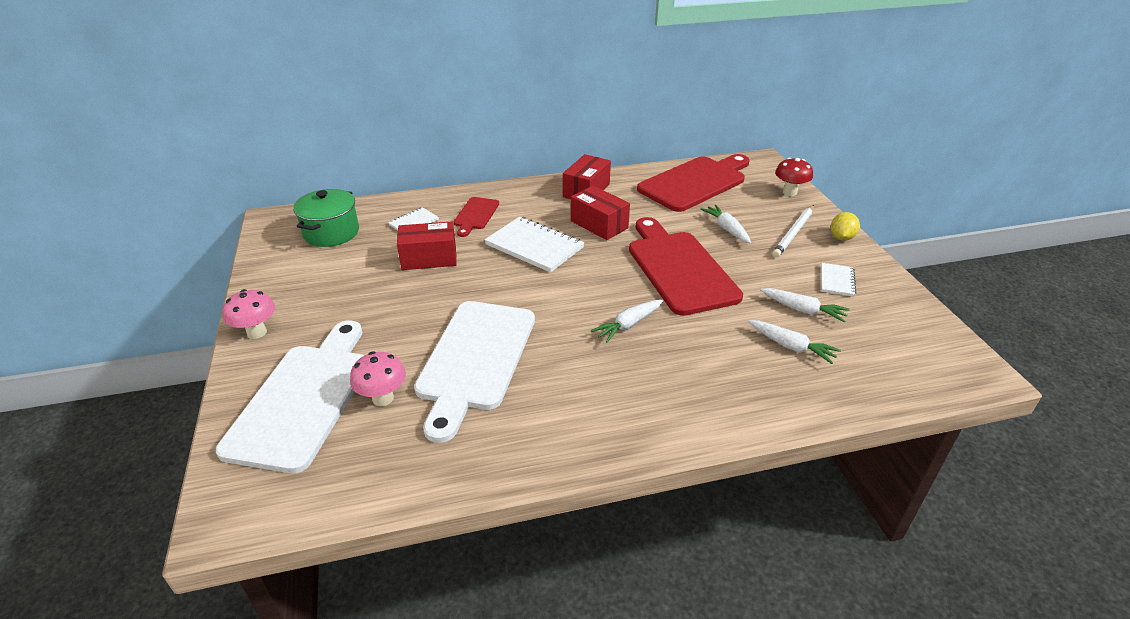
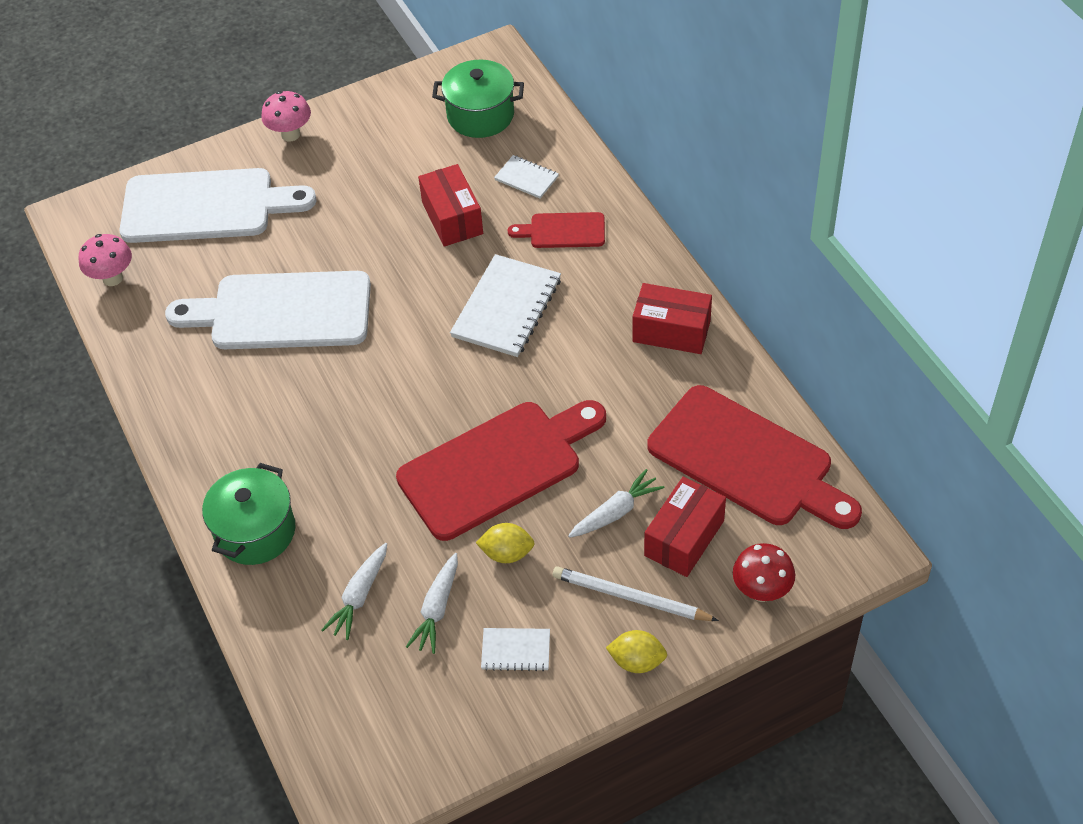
camera: 80 degrees right, 15 degrees up
pink mushroom [350,351,406,406] -> pink mushroom moved to [79,234,132,286]
red box [571,186,630,240] -> red box moved to [644,477,726,577]
white carrot [591,300,663,343] -> none
none -> green pot [202,463,295,565]
none -> yellow lemon [476,523,535,563]

